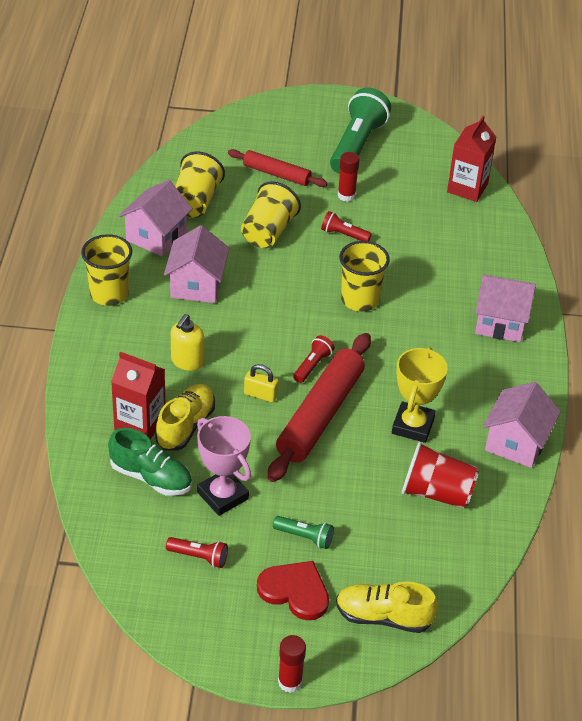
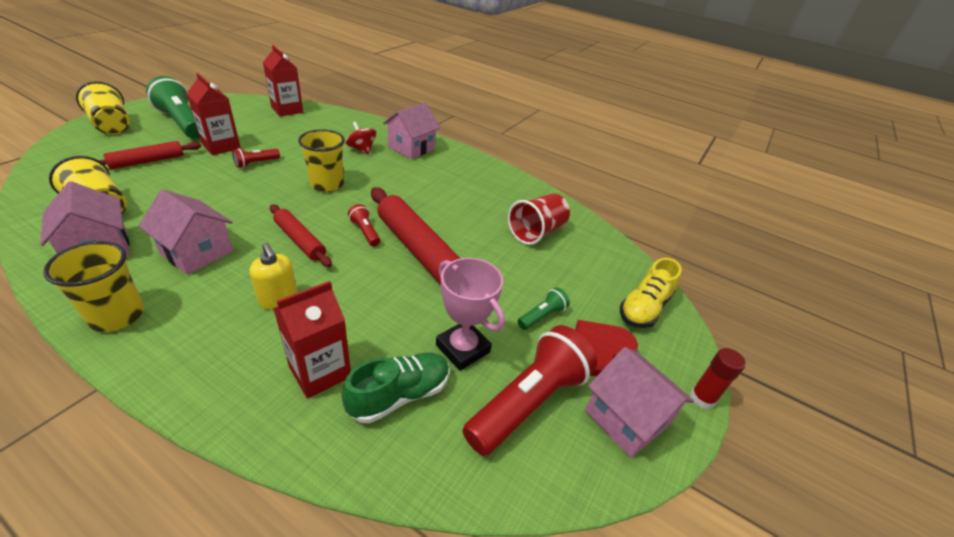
camera: 65 degrees left, 5 degrees down
yellow shoe [155,384,215,451] -> none
red flashlight [166,537,228,568] -> red flashlight [463,325,597,456], size x2.15
pink trophy [197,416,251,516] -> pink trophy turned 60 degrees clockwise [436,258,505,371]
yellow cup [241,181,301,248] -> yellow cup moved to [76,81,130,135]
yellow padlock [244,364,279,402] -> none
red glue stick [338,152,360,202] -> red carton [186,73,241,155]
yellow trophy [392,347,448,443] -> none
pink house [483,382,561,468] -> pink house moved to [585,347,694,458]
none -> red rolling pin [270,204,332,267]
none -> red spinning top [346,122,376,154]

